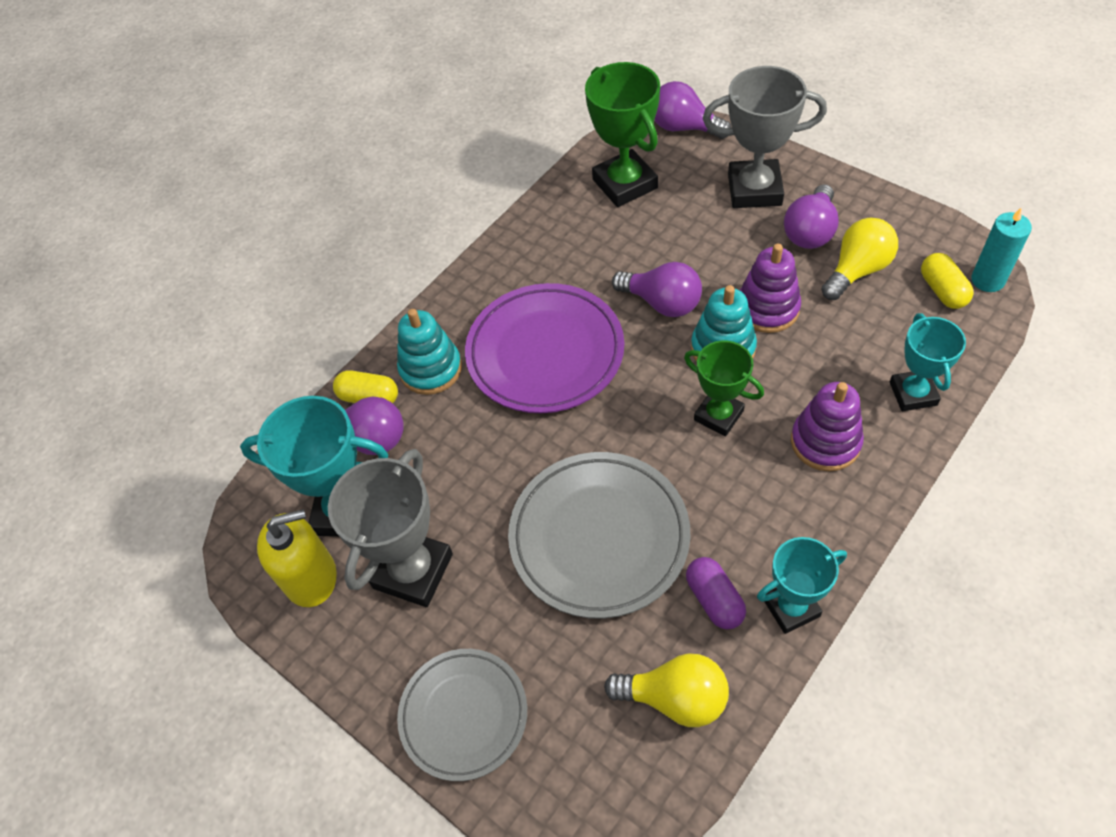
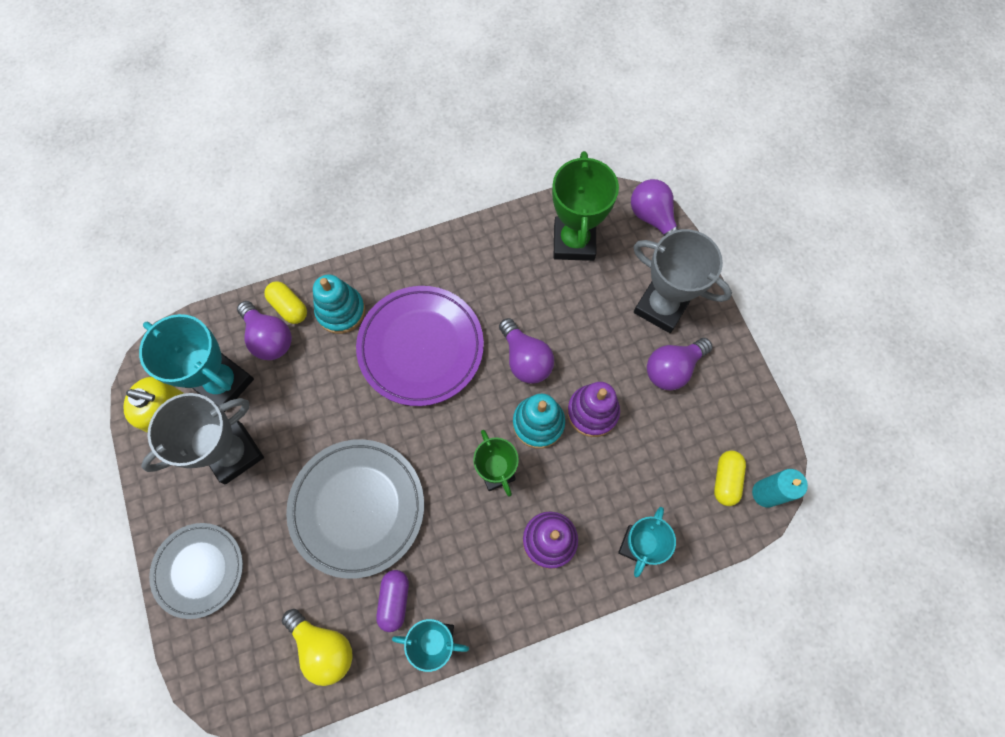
camera: 25 degrees right, 15 degrees up
yellow light bulb [821,218,898,300] -> none

